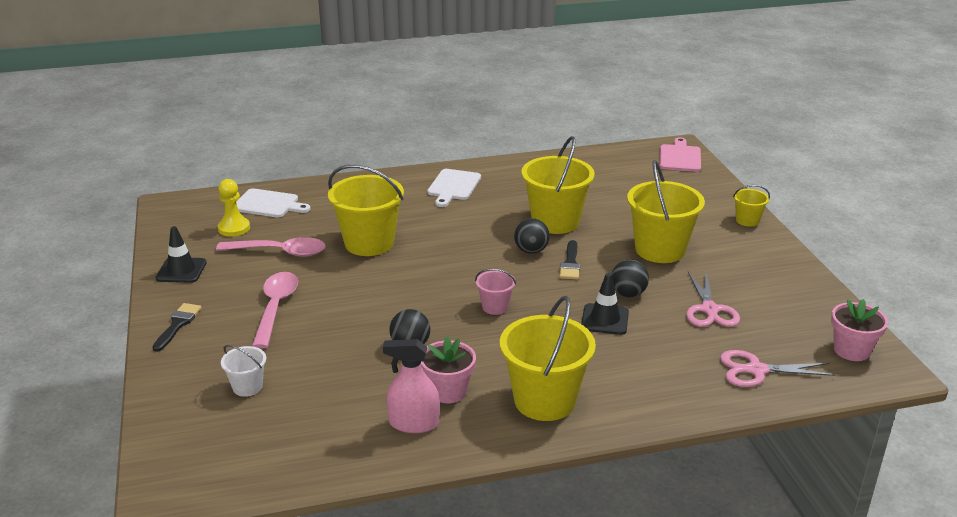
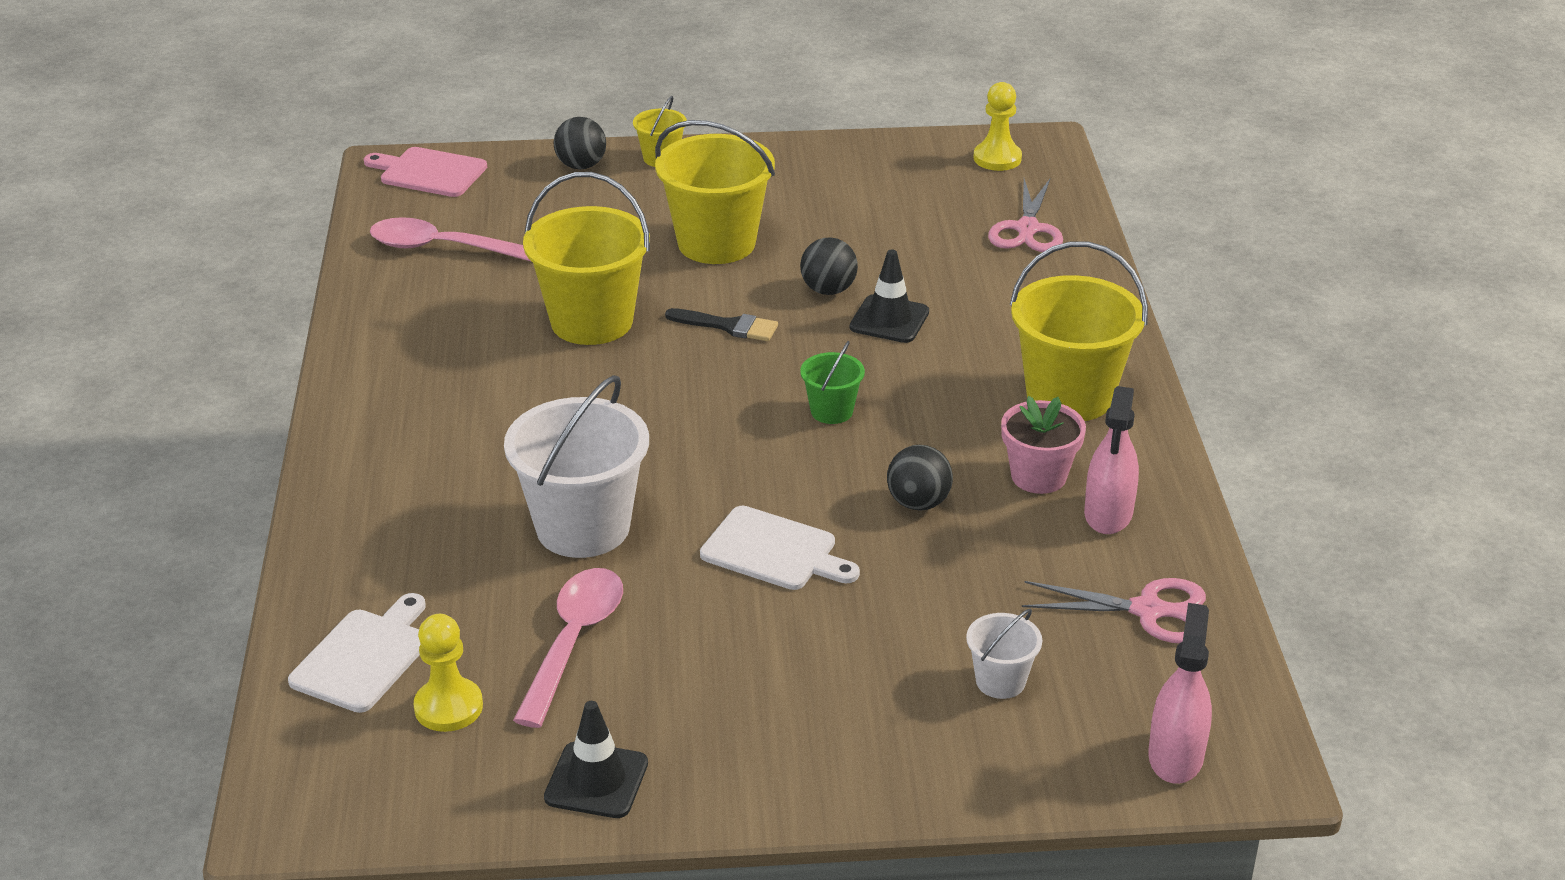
camera: 80 degrees left, 5 degrees up
black brush [152,303,202,352] -> none
pink spoon [252,272,298,348] -> pink spoon moved to [370,217,532,262]
yellow bucket [328,165,404,256] -> white bucket [504,375,649,558]
white cutting board [427,169,481,207] -> white cutting board moved to [700,506,860,590]
pink bucket [475,269,516,315] -> green bucket [800,341,865,424]
black ball [514,218,550,254] -> black ball moved to [554,117,606,170]
pink scissors [686,271,740,327] -> pink scissors moved to [1022,578,1206,643]
pink flower pot [831,299,888,361] -> yellow pawn [973,82,1022,171]
none -> pink spray bottle [1148,603,1212,784]

